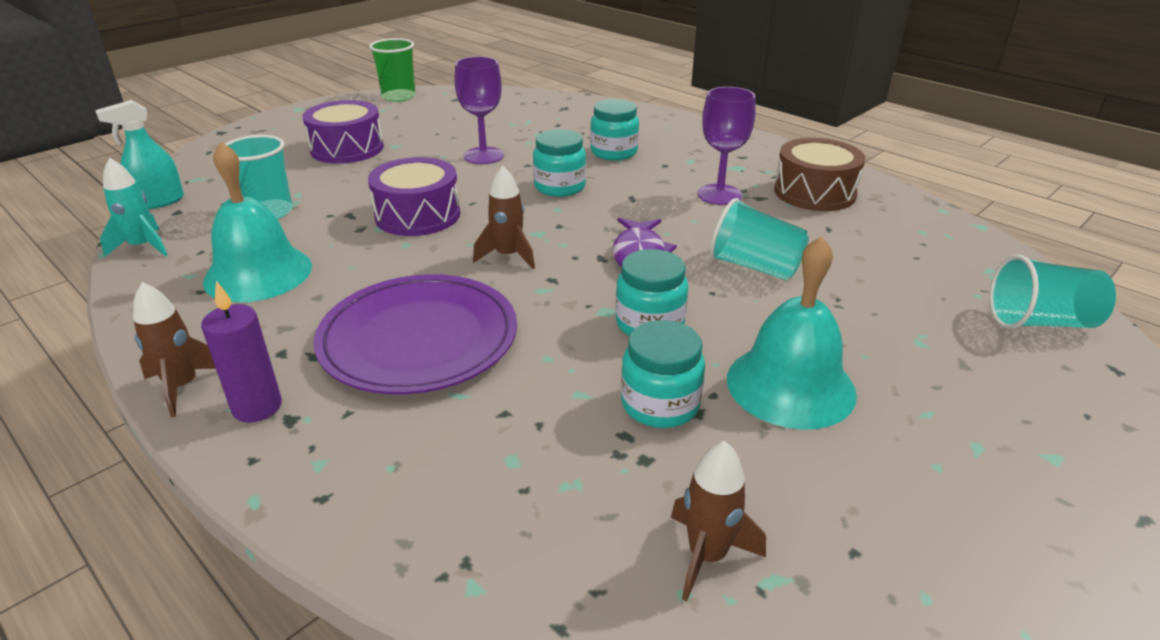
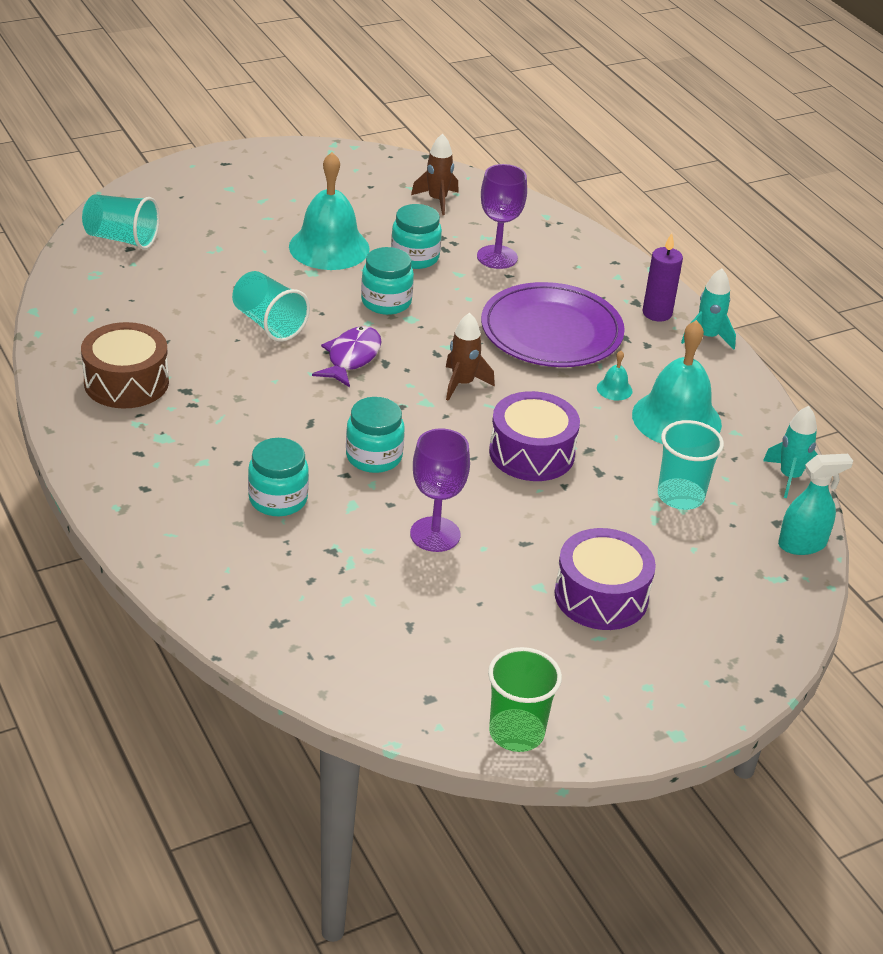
camera: 165 degrees left, 5 degrees up
brown rocket [133,282,216,417] -> turquoise rocket [681,268,736,350]
purple goblet [697,87,756,205] -> purple goblet moved to [477,164,527,269]
none -> turquoise bell [597,351,633,400]

